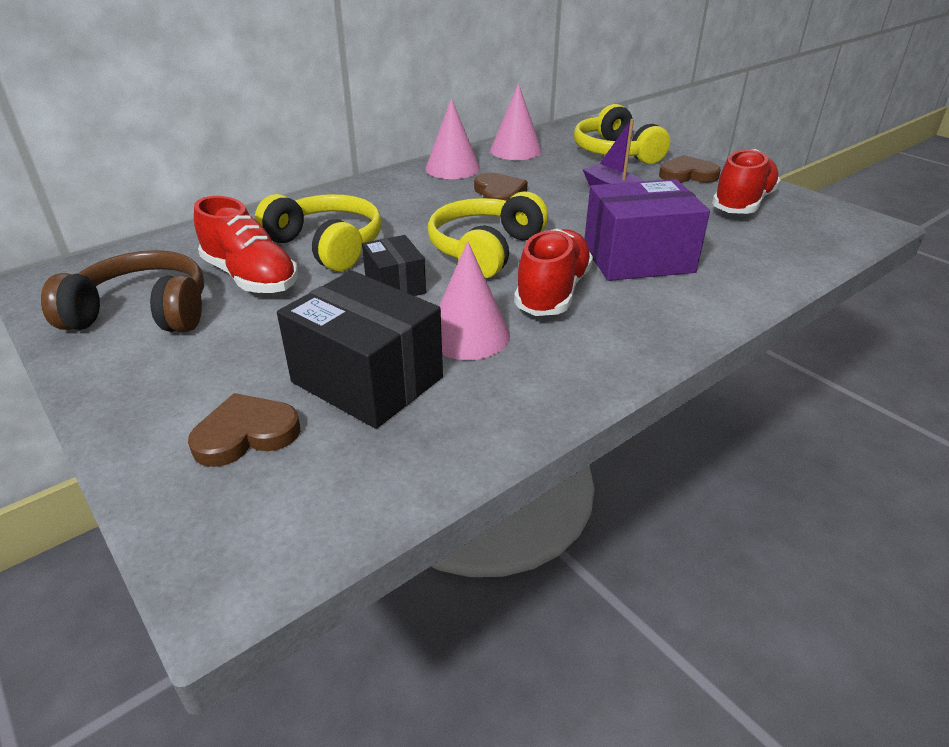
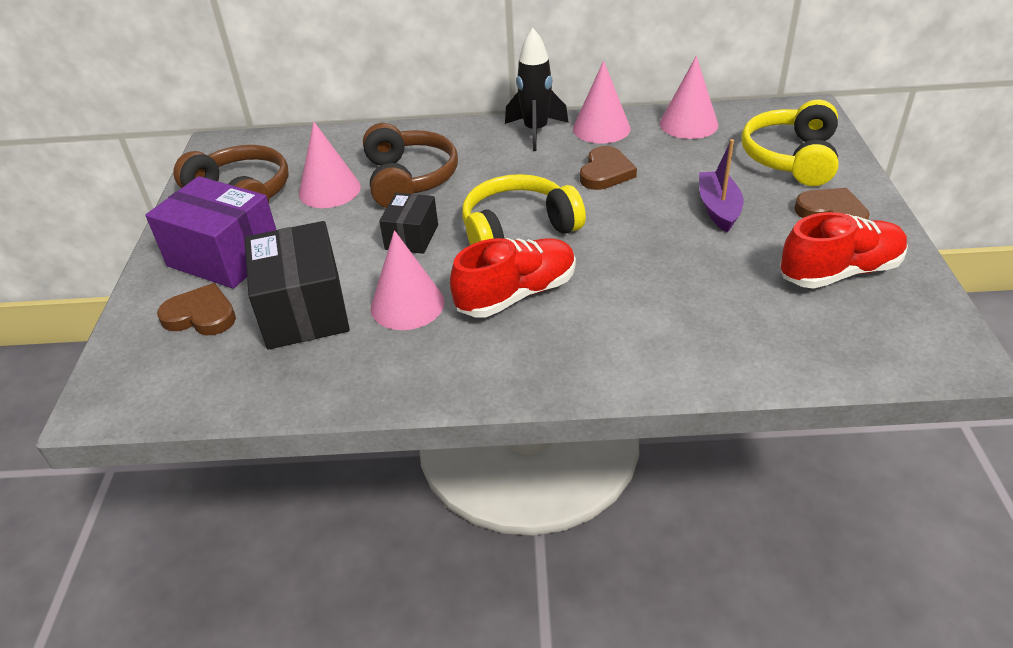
camera: 40 degrees right, 5 degrees up
red shoe [194,196,298,294] -> pink cone [299,121,361,208]
yellow headphones [255,194,382,271] -> brown headphones [363,123,458,208]
purple box [585,179,710,281] -> purple box moved to [145,176,276,289]
none -> black rocket [505,28,569,151]

